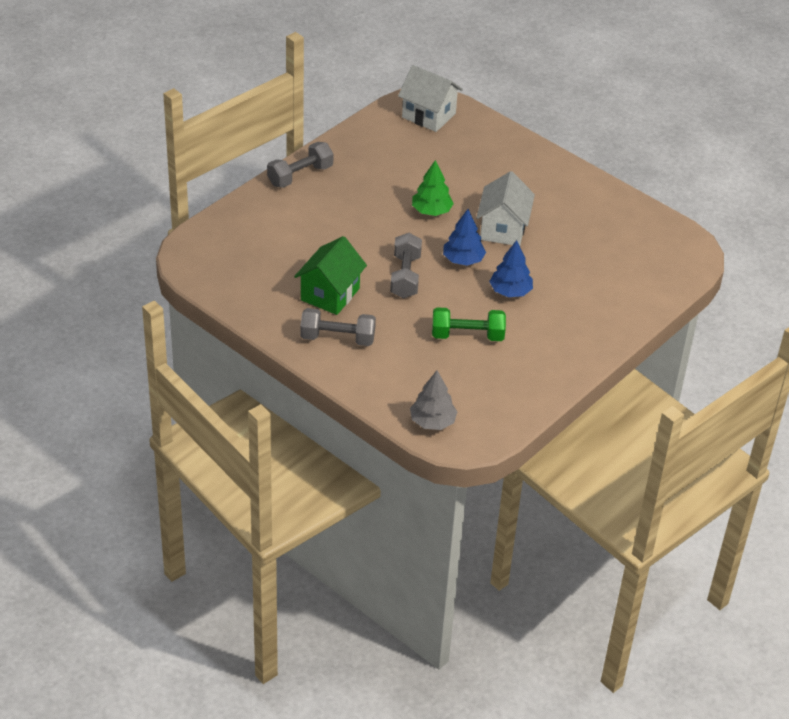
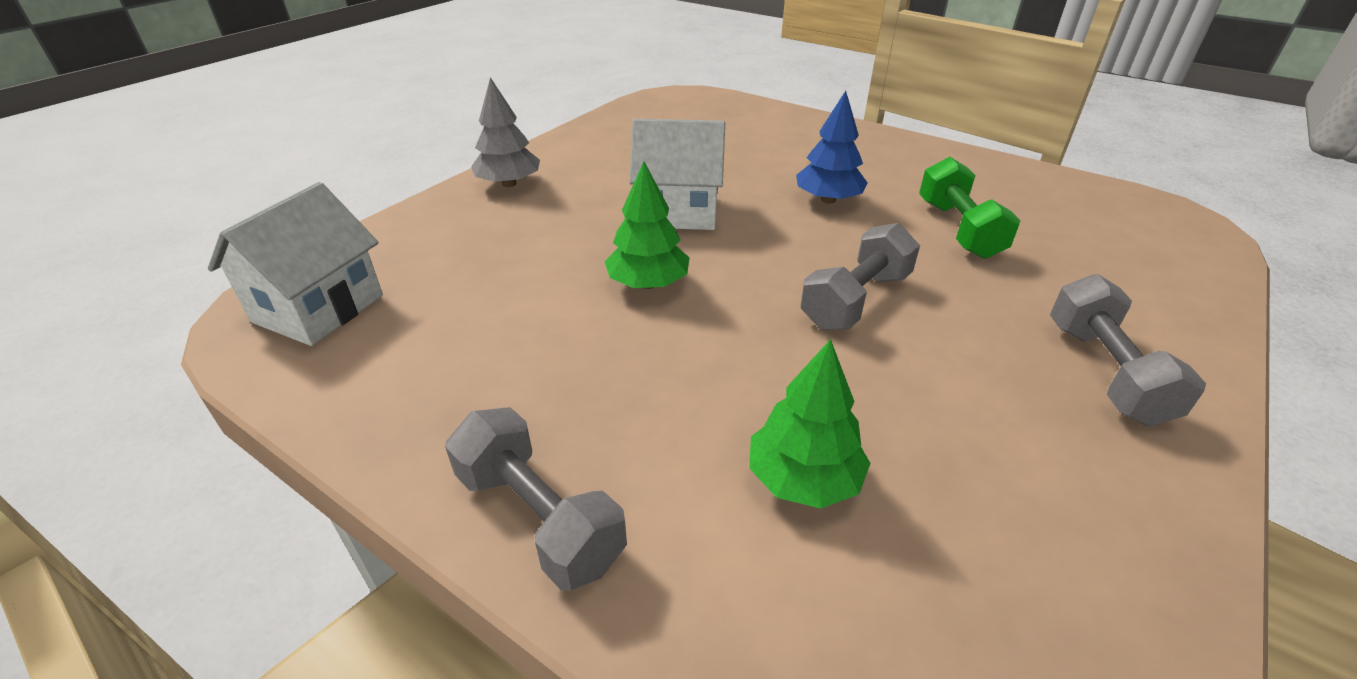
camera: 95 degrees left, 5 degrees down
green house [294,236,367,315] -> none
grey dumbbell [390,233,422,299] -> grey dumbbell turned 45 degrees counterclockwise [801,223,920,330]
grey tree [410,370,458,430] -> grey tree moved to [471,77,540,187]
blue tree [443,209,486,266] -> none
none -> green tree [749,339,871,509]

